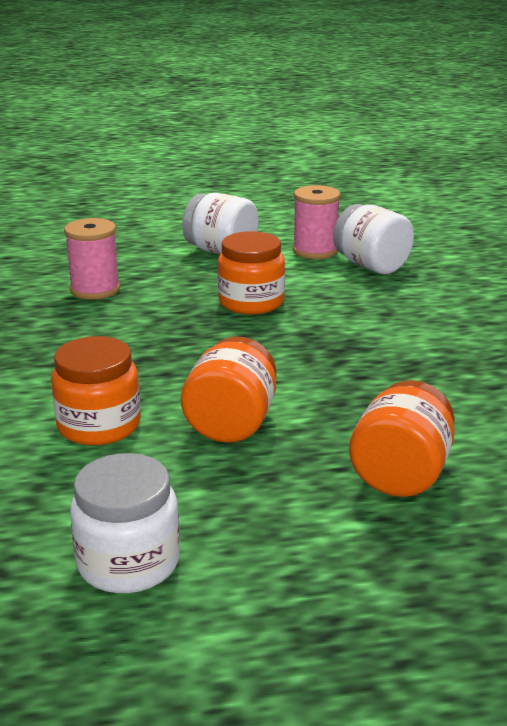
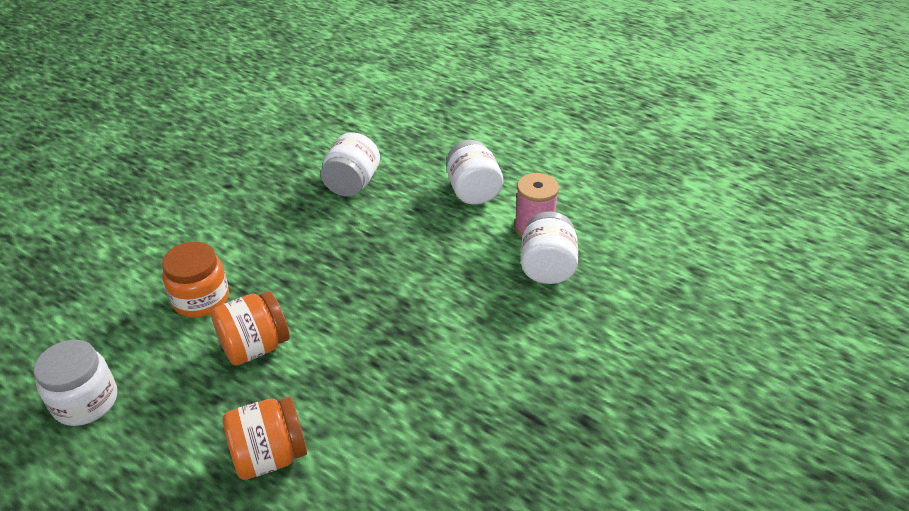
camera: 45 degrees right, 15 degrees up
pink spool [64,218,120,299] -> white jar [321,132,380,197]
orange jar [218,231,285,314] -> none

